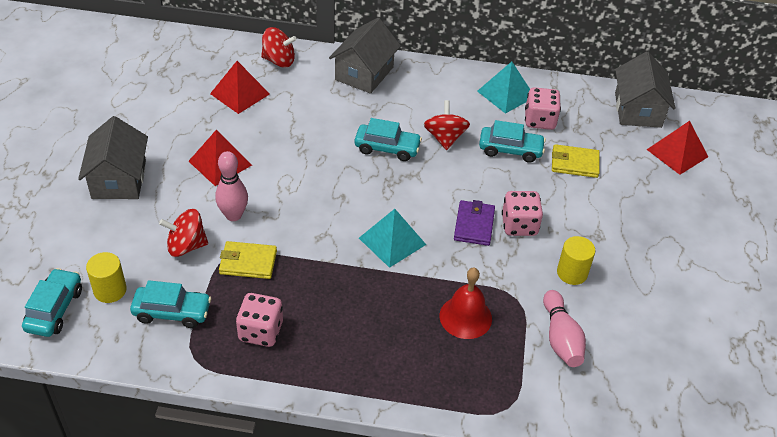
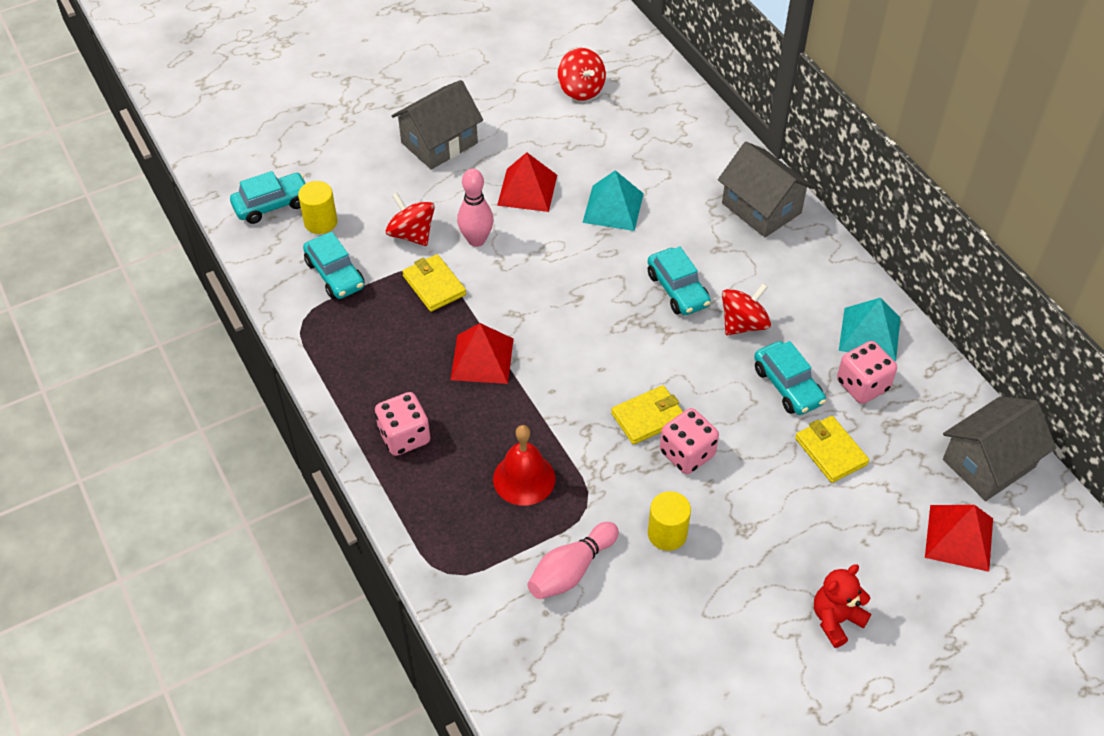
camera: 55 degrees right, 5 degrees up
red pyramid [210,61,270,114] -> red pyramid moved to [450,323,513,384]
pink dice [236,293,283,347] -> pink dice moved to [375,392,430,456]
red spinning top [261,27,297,68] -> red spinning top moved to [558,48,606,101]
grey house [329,18,401,94] -> grey house turned 60 degrees clockwise [718,142,814,237]
turquoise pyramid [359,209,426,268] -> turquoise pyramid moved to [582,170,644,231]
purple wallet [454,200,495,246] -> yellow wallet [611,385,683,445]
none -> red teddy bear [814,564,871,648]

